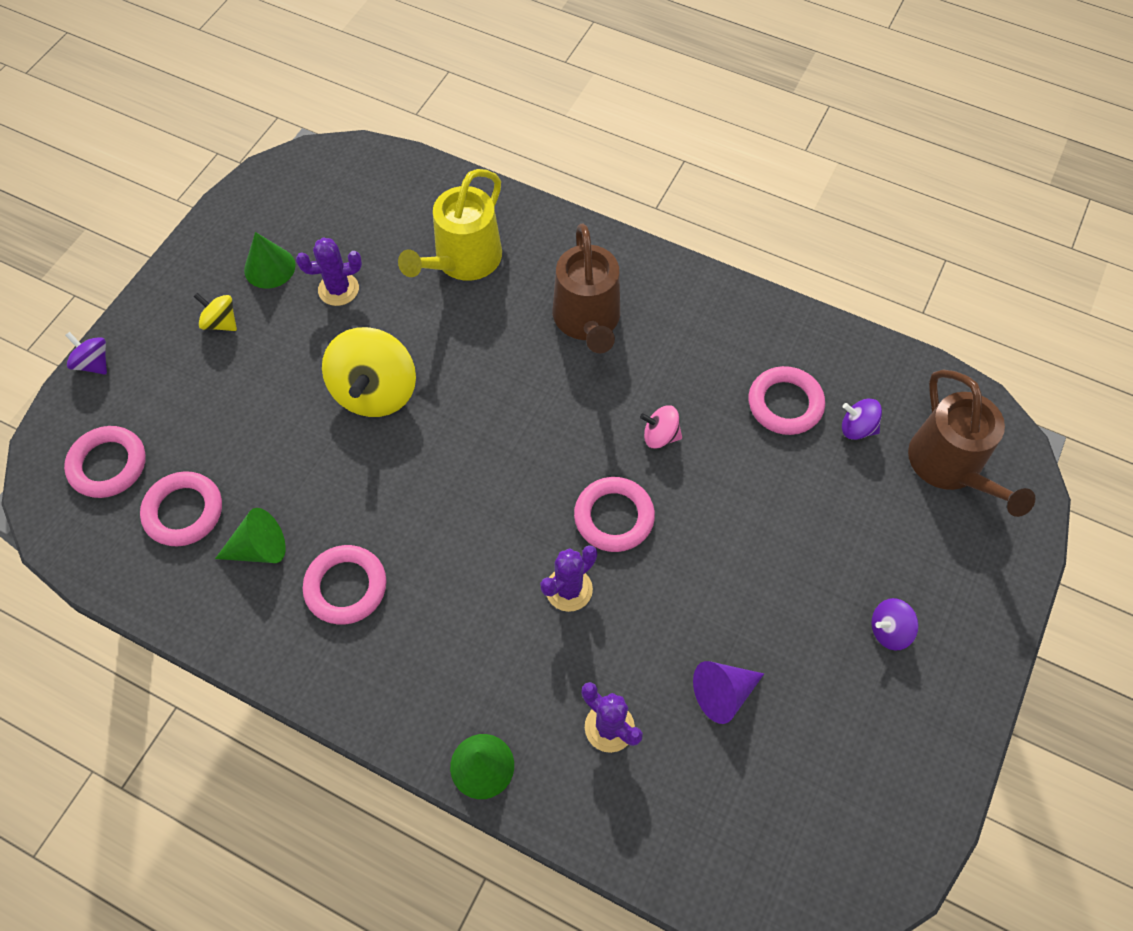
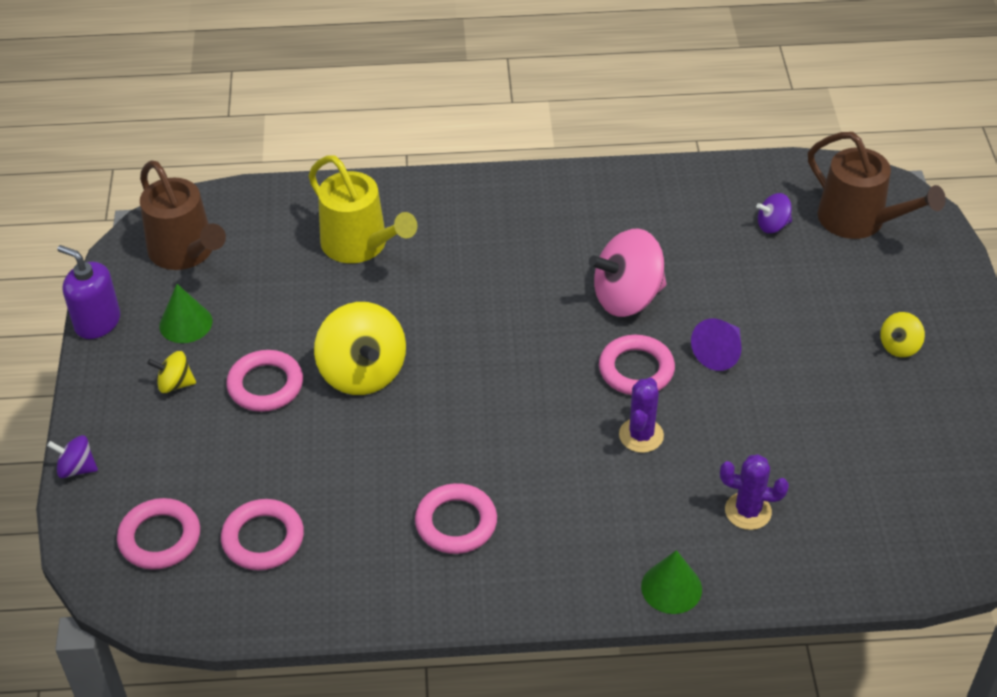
camera: 30 degrees left, 15 degrees down
green cone [215,508,286,563] -> none
purple cactus [296,237,362,306] -> none
yellow watering can [398,169,502,281] -> yellow watering can turned 45 degrees counterclockwise [308,155,417,263]
brown watering can [553,223,620,353] -> brown watering can moved to [140,160,226,270]
pink spinning top [640,406,682,449] -> pink spinning top [589,228,666,317], size x2.03
purple cone [693,661,764,724] -> purple cone moved to [691,319,742,371]
pink ring [749,366,825,435] -> pink ring moved to [226,350,303,412]
purple spinning top [871,598,918,651] -> yellow spinning top [880,312,925,357]
none -> purple soap dispenser [57,245,120,339]

